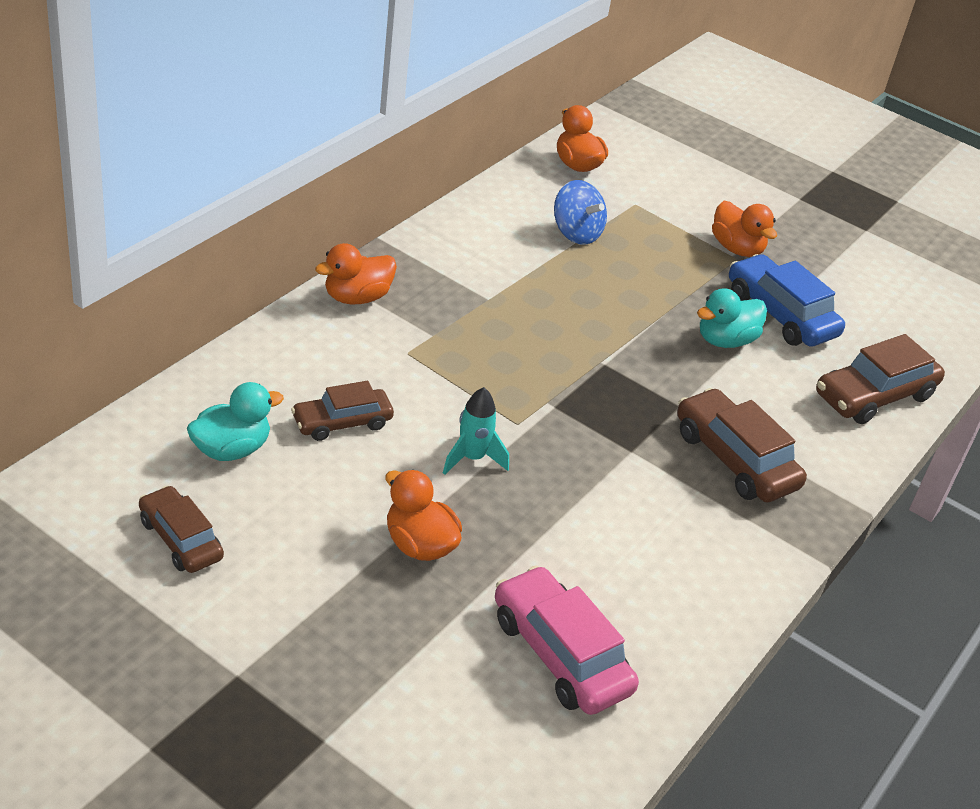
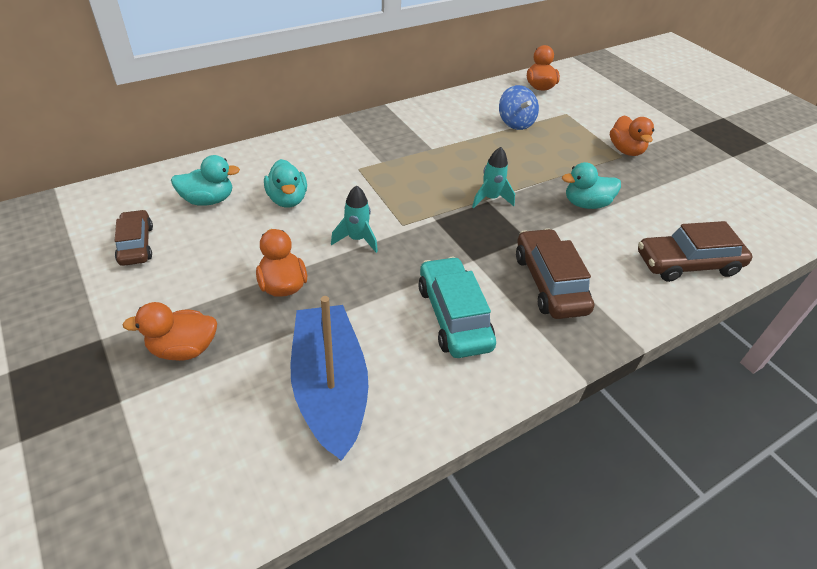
camera: 25 degrees right, 5 degrees up
brown car [291,381,394,441] -> turquoise duck [264,159,307,208]
orange duck [315,243,397,304] -> orange duck moved to [122,302,217,361]
pink car [495,566,639,715] -> blue boat [290,296,368,461]
blue car [729,254,845,347] -> none
none -> turquoise car [418,257,496,358]
none -> turquoise rocket [472,147,515,208]

